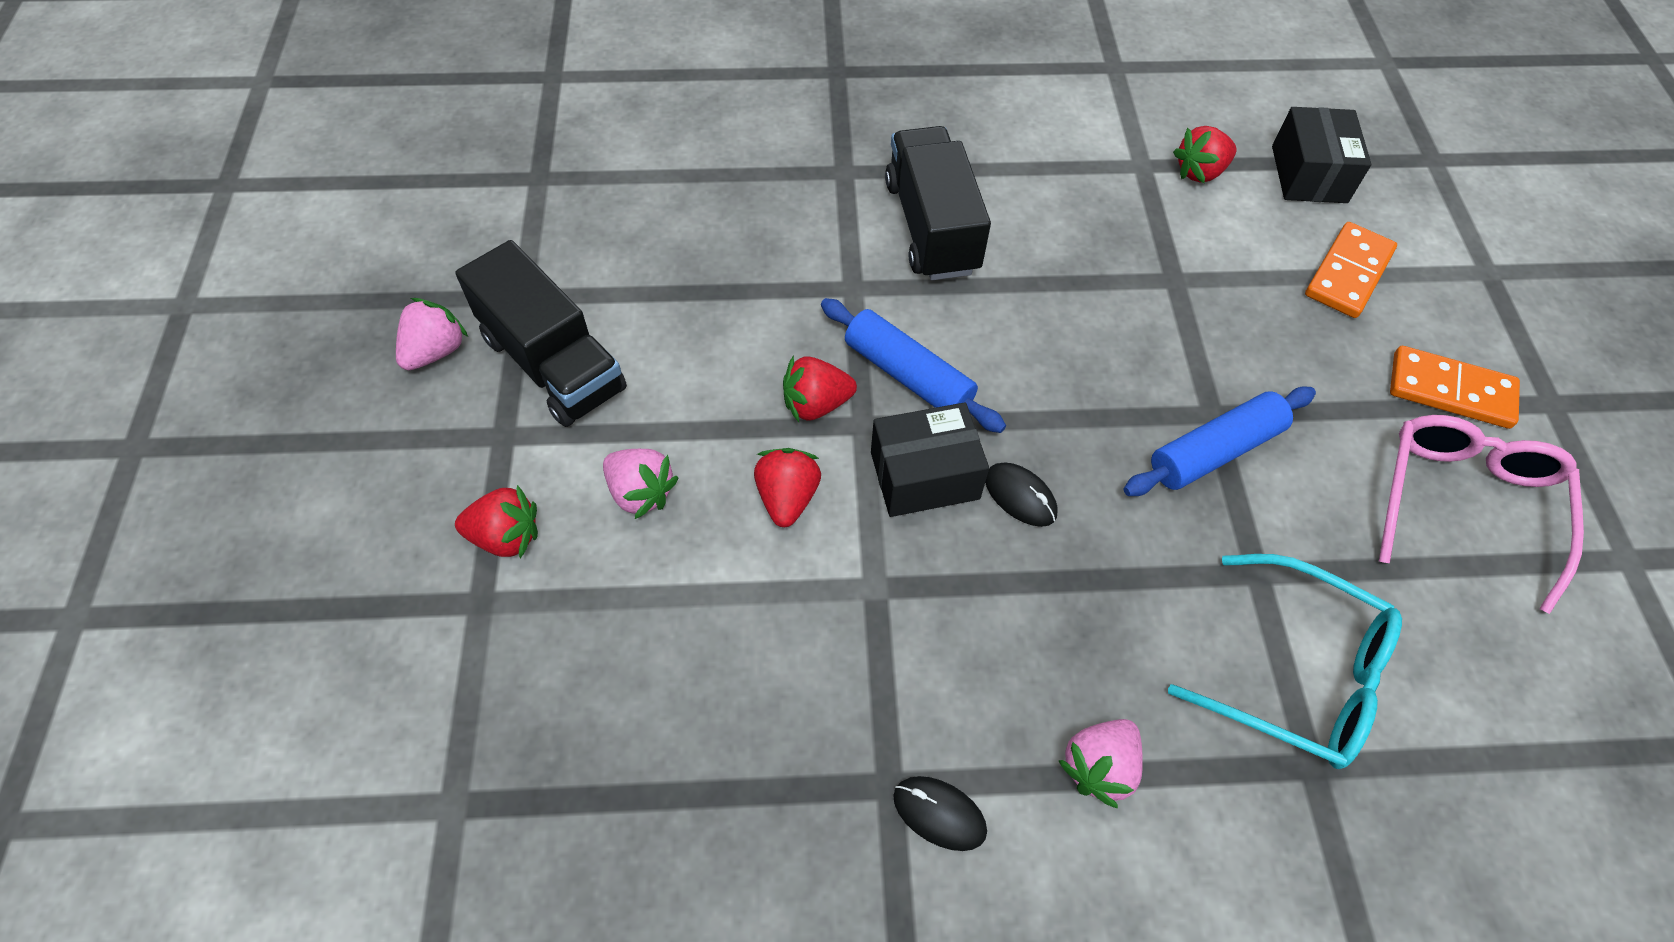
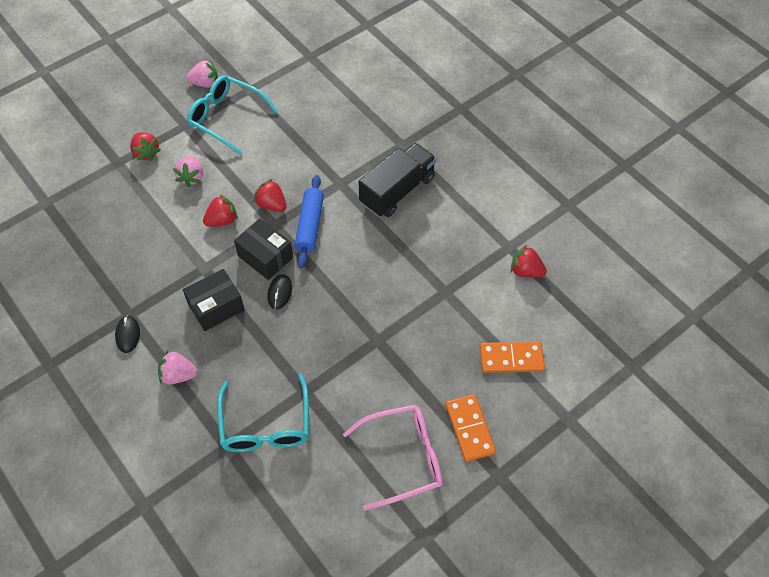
camera: 55 degrees right, 0 degrees up
black truck [455,240,627,427] -> turquoise glasses [187,75,279,155]
blue rolling pin [1124,386,1316,496] -> none
black box [1272,107,1371,203] -> black box moved to [183,269,245,331]

